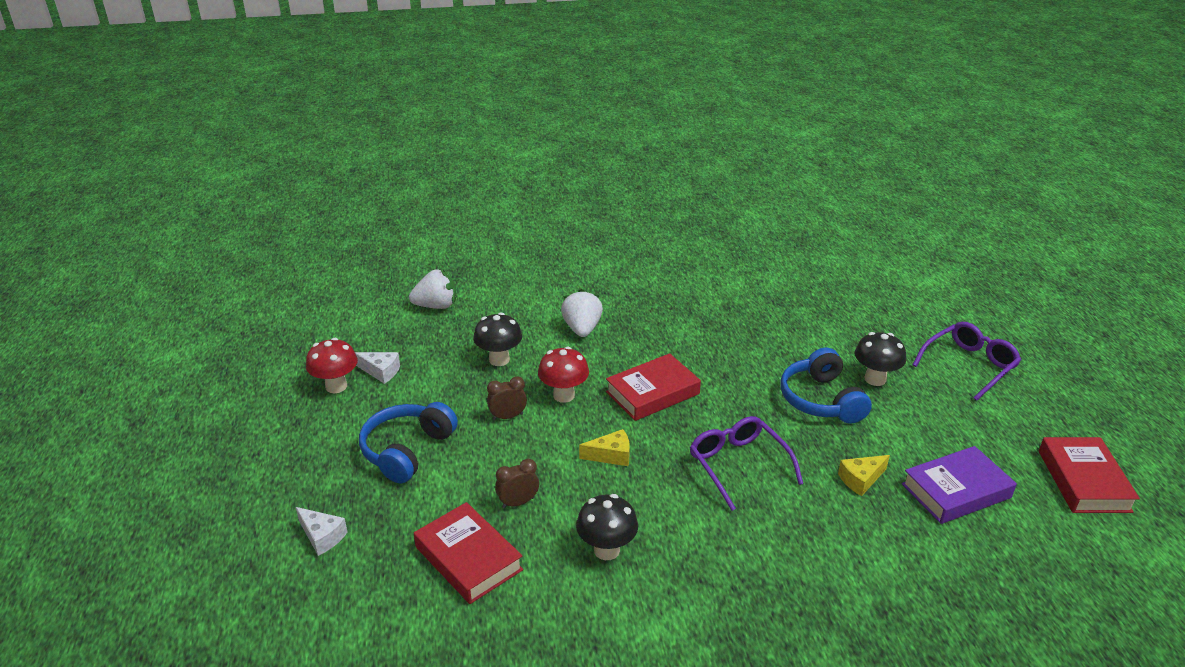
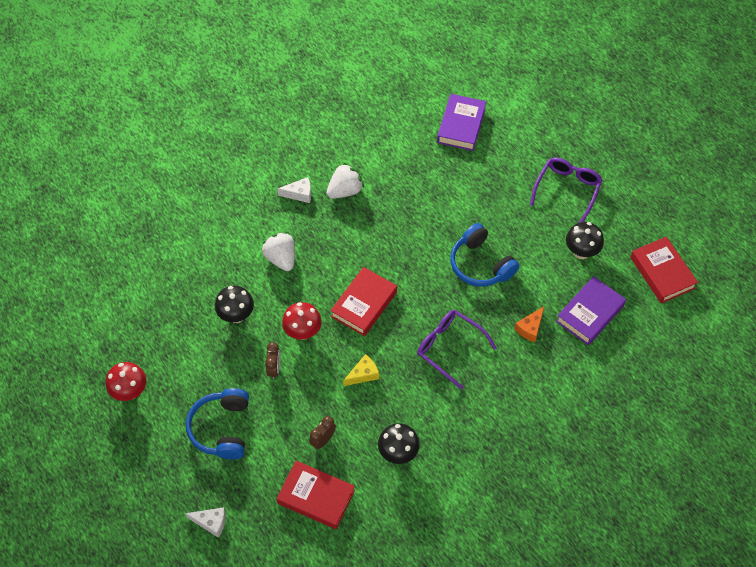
camera: 25 degrees left, 25 degrees up
white cheese [355,352,400,384] -> white cheese moved to [277,177,311,203]
white strawberry [409,269,456,309] -> white strawberry moved to [327,162,364,199]
brown clock [487,376,527,420] -> brown clock turned 135 degrees clockwise [265,342,280,379]
yellow cheese [838,455,890,496] -> orange cheese [515,307,544,342]
black mushroom [855,332,906,386] -> black mushroom moved to [566,222,604,259]
none -> purple book [437,94,486,151]

